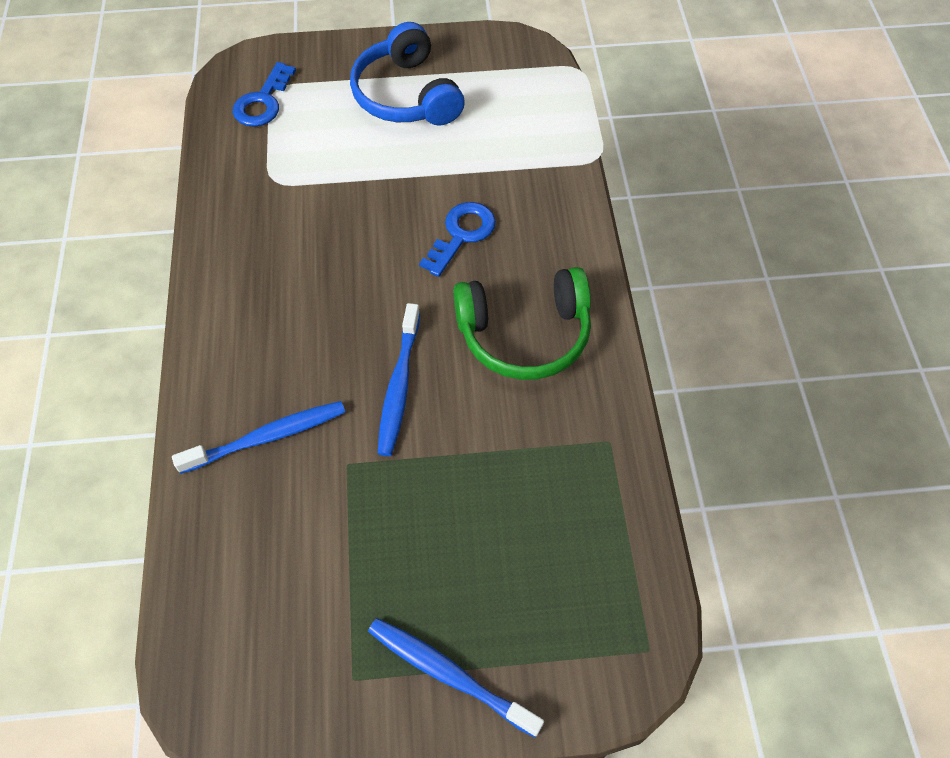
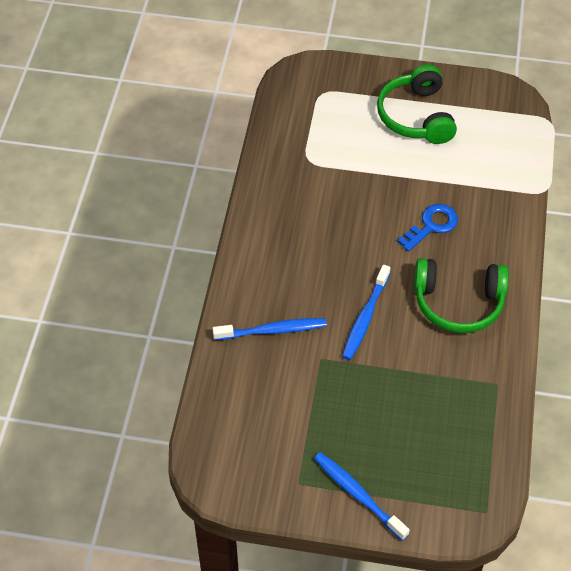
camera: 15 degrees right, 5 degrees down
blue key [233,62,296,127] -> none
blue headphones [350,22,465,125] -> green headphones [377,65,457,144]

